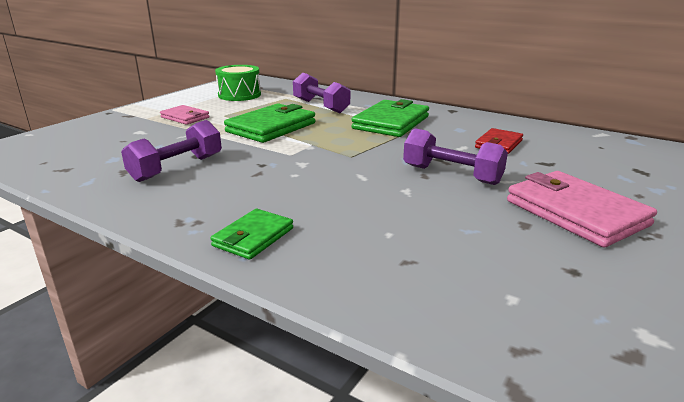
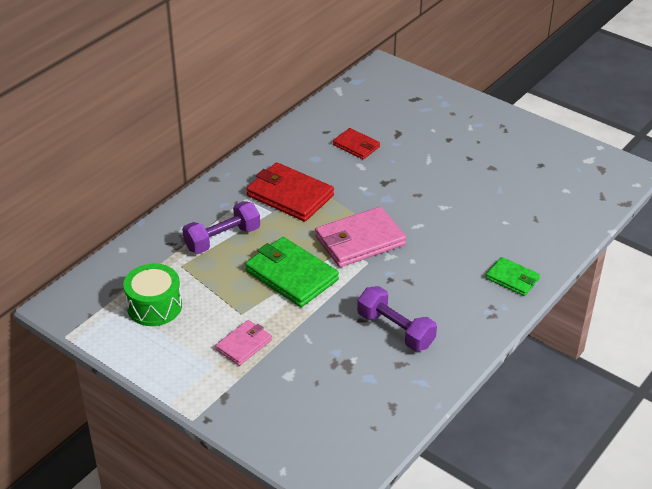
camera: 85 degrees left, 15 degrees up
green wallet [351,99,429,137] -> red wallet [247,162,334,222]
purple dumbbell [403,128,508,185] -> none
pink wallet [507,171,657,247] -> pink wallet moved to [315,207,406,267]

